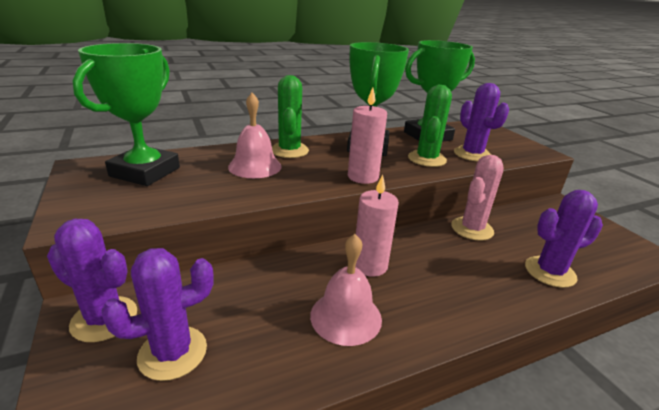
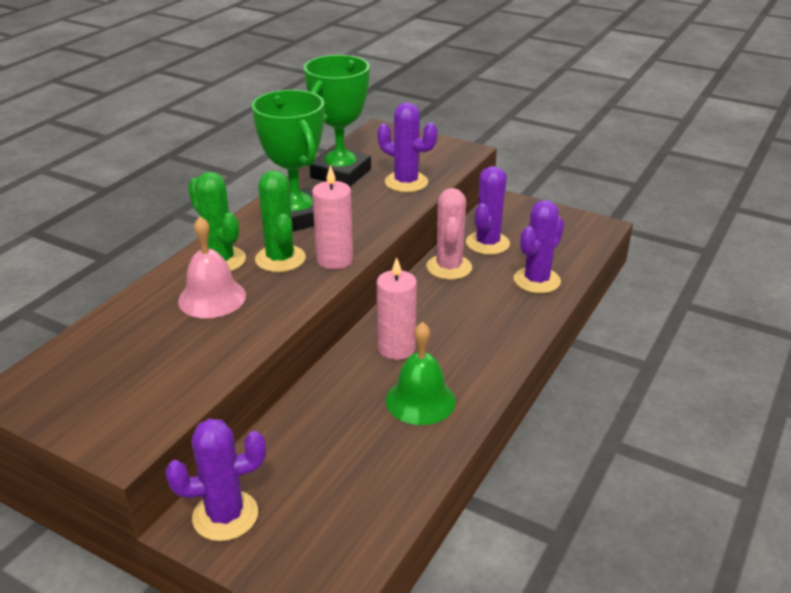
camera: 35 degrees left, 5 degrees up
green trophy [73,43,180,186] -> none
purple cactus [102,248,214,381] -> purple cactus moved to [466,166,510,255]
pink bell [310,234,382,346] -> green bell [386,322,456,425]
green cactus [408,85,452,167] -> green cactus moved to [255,171,306,272]

